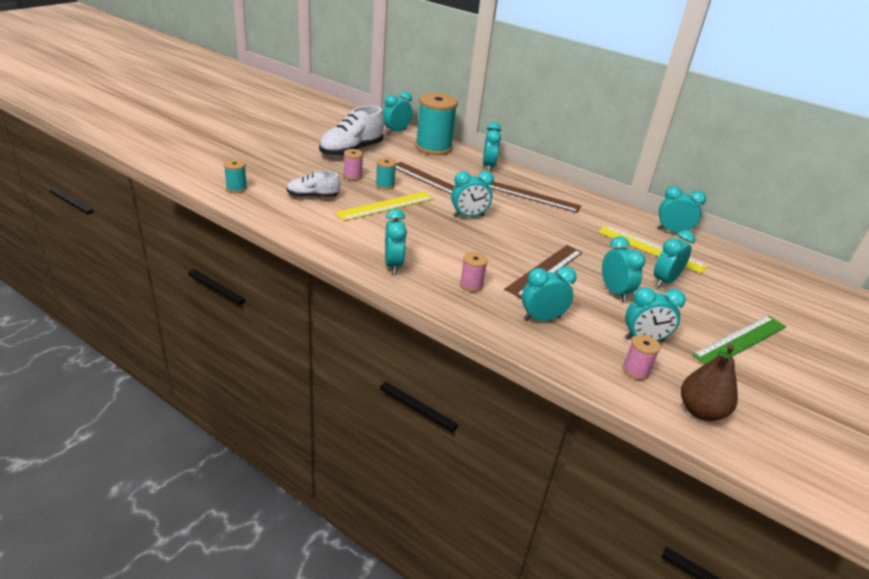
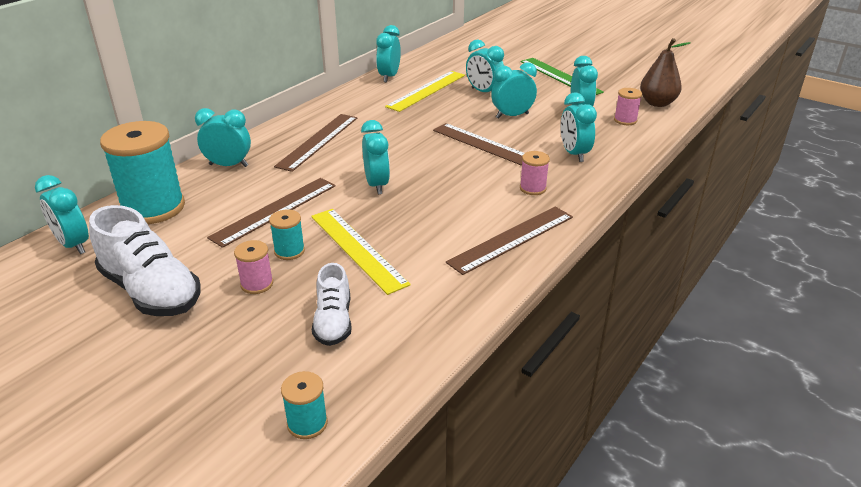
camera: 85 degrees left, 0 degrees up
turquoise clock [385,208,407,274] -> brown ruler [446,207,573,275]

